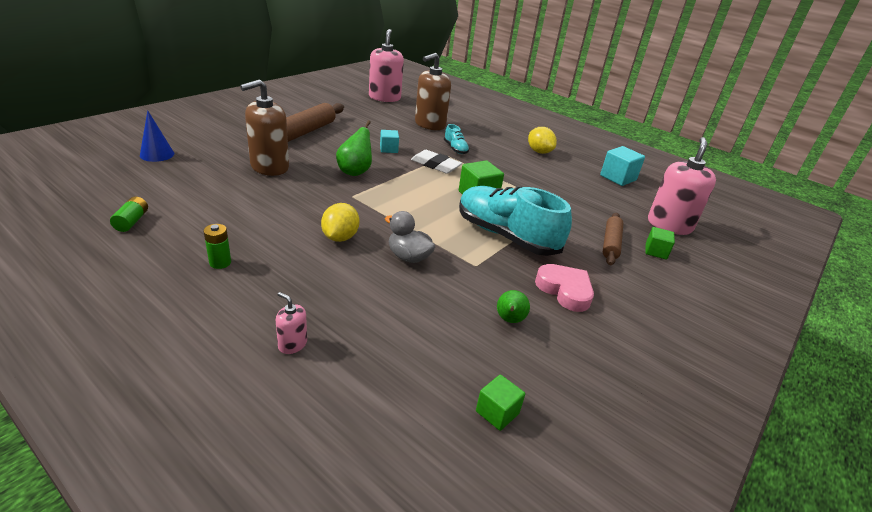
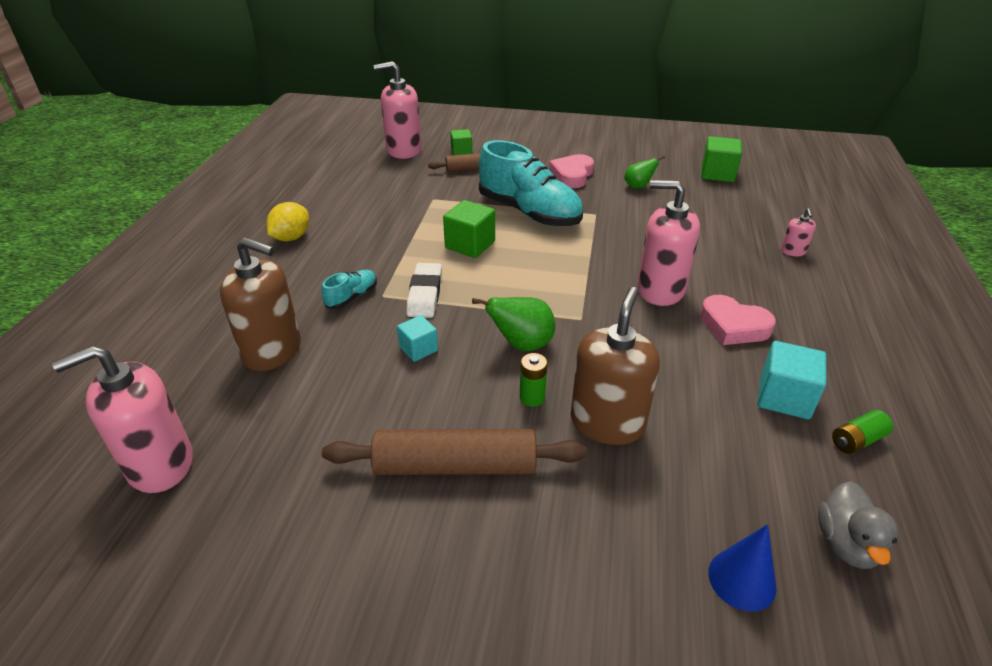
camera: 115 degrees left, 5 degrees up
green battery [204,224,231,269] -> green battery moved to [520,353,547,407]
brown soap dispenser [240,79,289,176] -> brown soap dispenser turned 90 degrees counterclockwise [571,287,660,445]
yellow lemon [321,203,359,242] -> pink soap dispenser [637,180,700,306]
grey duck [385,211,435,263] -> grey duck moved to [818,481,898,569]
turquoise shoe [459,186,572,256] -> turquoise shoe turned 60 degrees counterclockwise [479,140,583,226]
green cube [476,375,525,431] -> green cube [701,136,742,182], size x1.58
turquoise cube [600,146,645,186] -> turquoise cube moved to [758,341,826,419]
none -> pink heart [700,295,776,345]

